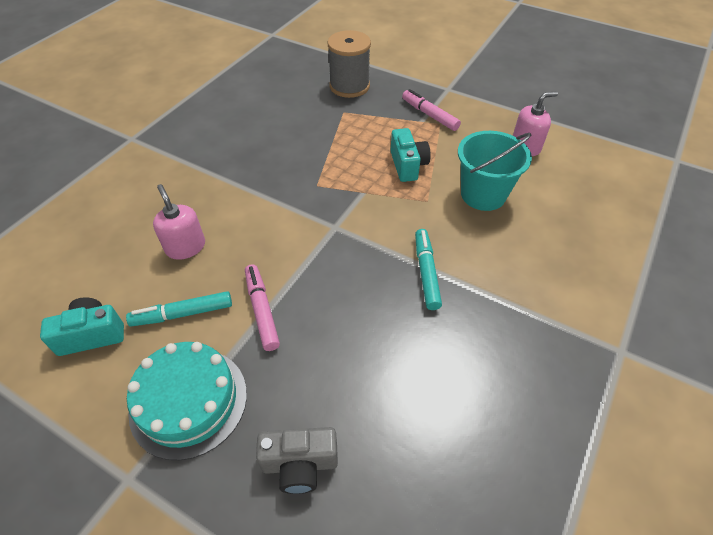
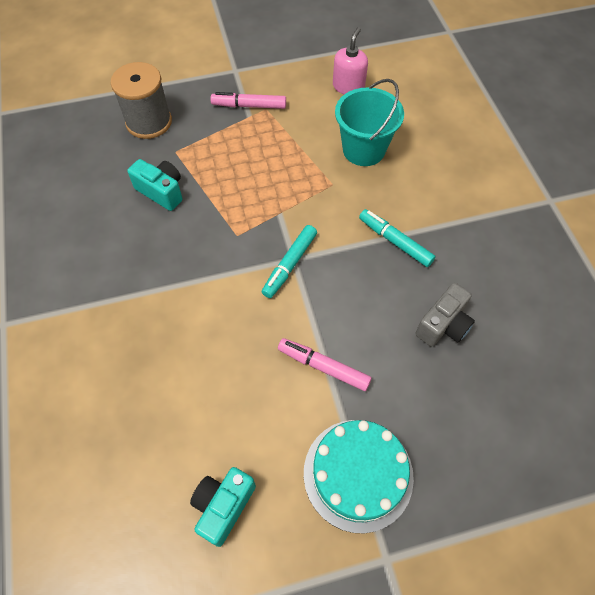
camera: 45 degrees left, 10 degrees up
turquoise marker [126,291,232,326] -> turquoise marker moved to [262,225,317,298]
pink soap dispenser [153,184,205,260] -> none
grey camera [256,427,338,494] -> grey camera moved to [415,283,475,347]
turquoise camera [391,128,431,182] -> turquoise camera moved to [127,159,183,211]

